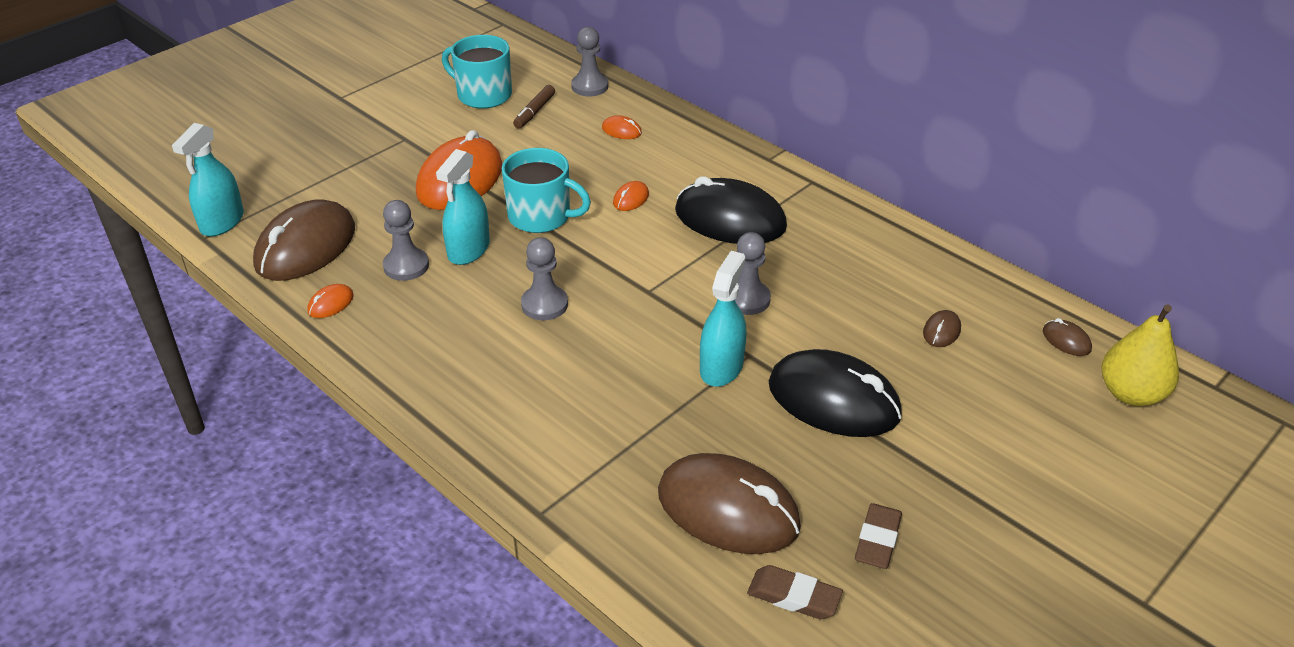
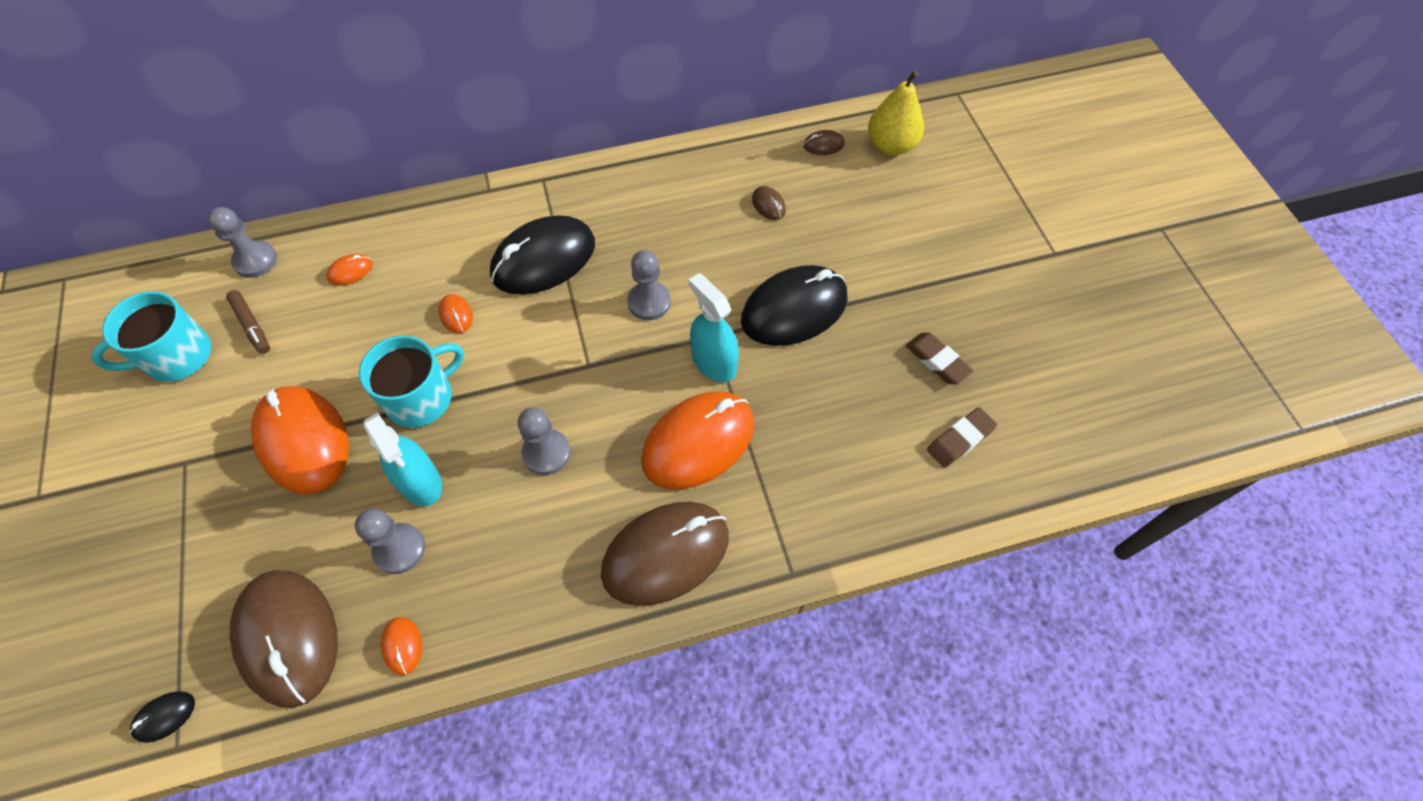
camera: 60 degrees left, 20 degrees up
turquoise spray bottle [172,123,244,237] -> black mouse [130,691,195,743]
brown mouse [658,453,801,554] -> brown mouse moved to [601,502,729,606]
none -> orange mouse [641,392,754,489]

